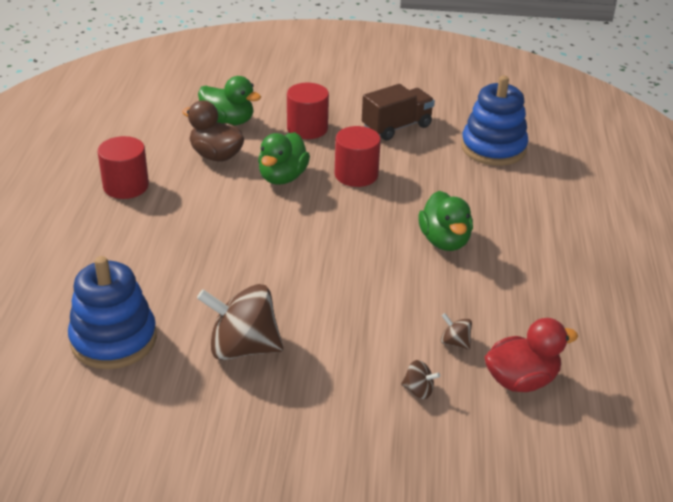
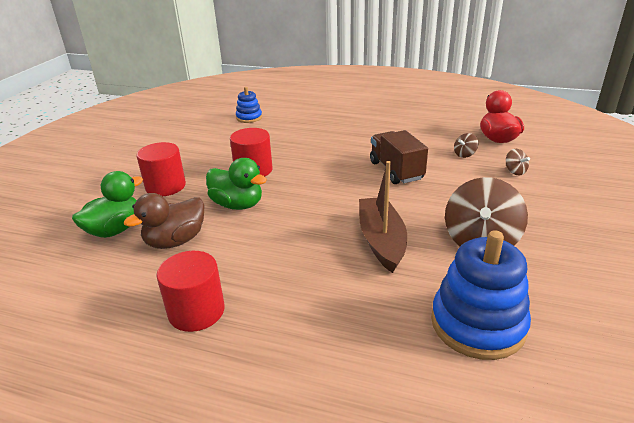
camera: 75 degrees left, 5 degrees down
brown truck [362,84,435,141] -> brown truck moved to [370,130,428,184]
brown spinning top [401,360,440,399] -> brown spinning top turned 120 degrees clockwise [506,149,530,175]
green duck [418,191,473,251] -> none
blue stacking toy [461,76,528,166] -> blue stacking toy [236,87,262,123], size x0.54
none -> brown boat [359,161,407,273]

